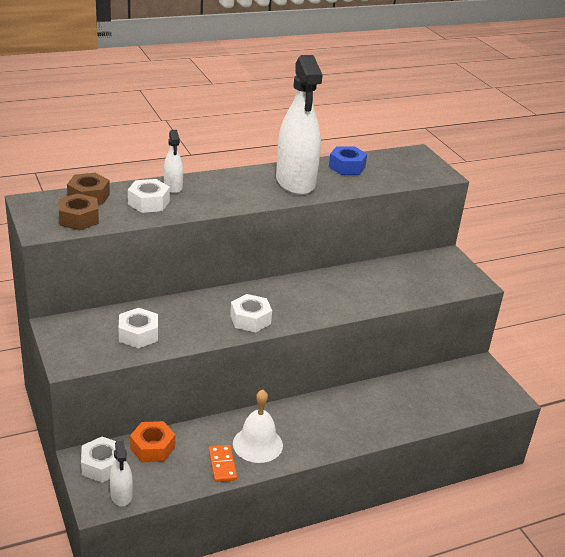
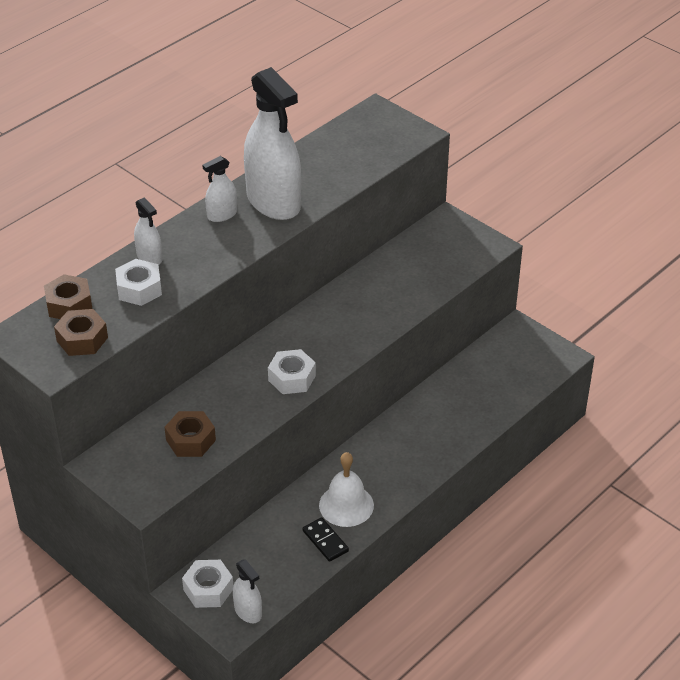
camera: 20 degrees left, 10 degrees up
white nut [119,308,158,349] -> brown nut [165,411,216,457]
orange nut [130,421,175,462] -> none
orange domino [209,445,237,482] -> black domino [303,517,349,562]
blue nut [329,146,367,175] -> none
none -> white spray bottle [202,156,237,222]

